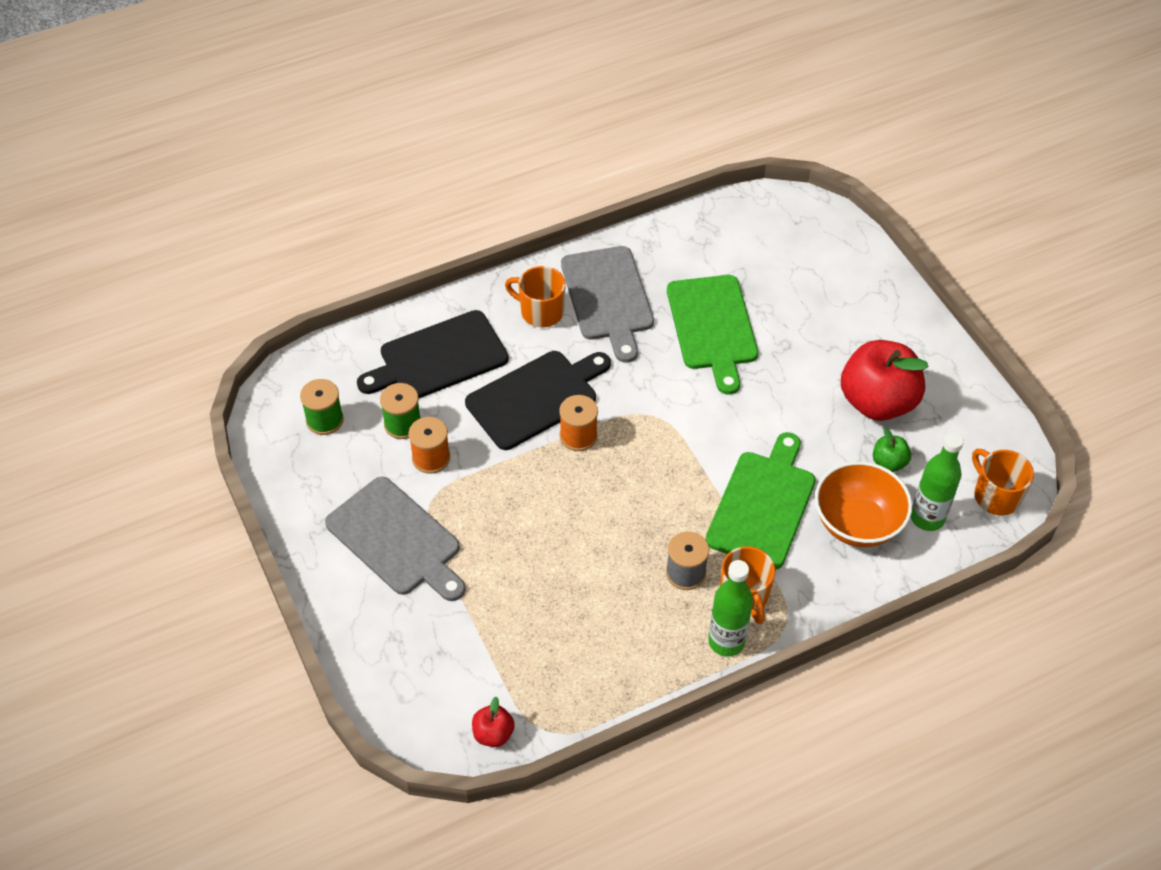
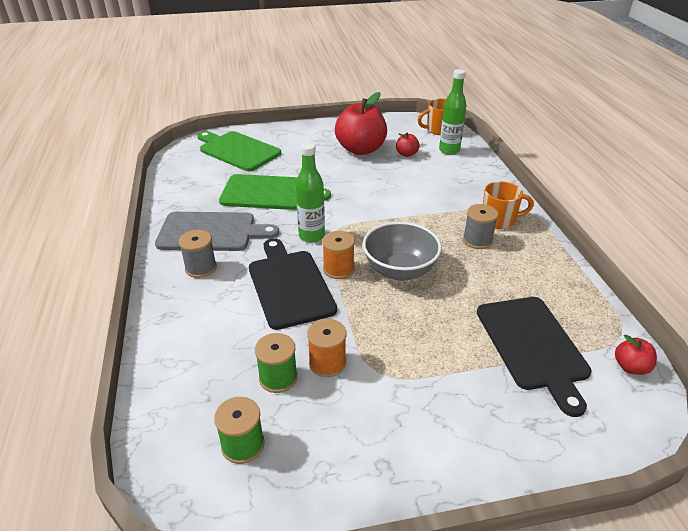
camera: 75 degrees left, 15 degrees down
grey cutting board [325,477,466,601] -> none
black cutting board [357,310,509,399] -> black cutting board moved to [477,297,592,417]
orange mug [505,266,566,327] -> grey spool [179,230,217,278]
green cutting board [705,432,816,570] -> green cutting board moved to [197,131,281,171]
green bottle [708,560,753,657] -> green bottle moved to [296,142,325,243]
orange bowl [815,461,912,547] -> none
green apple [873,428,911,472] -> red apple [396,132,420,157]
none -> grey bowl [363,222,442,281]

